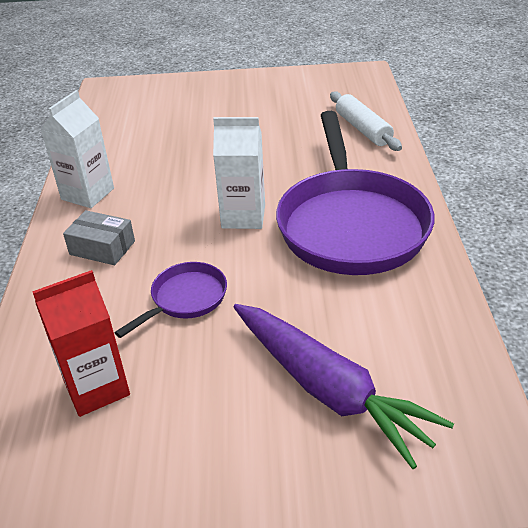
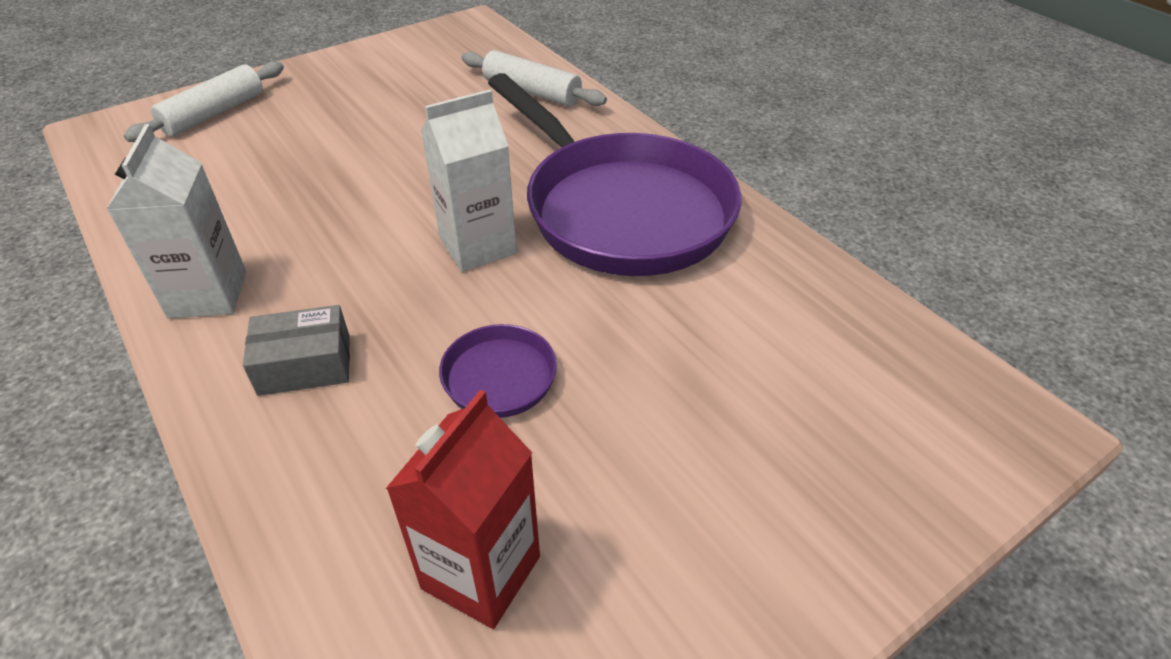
camera: 35 degrees left, 5 degrees up
purple carrot [234,304,454,469] -> none
none -> white rolling pin [123,61,284,142]

